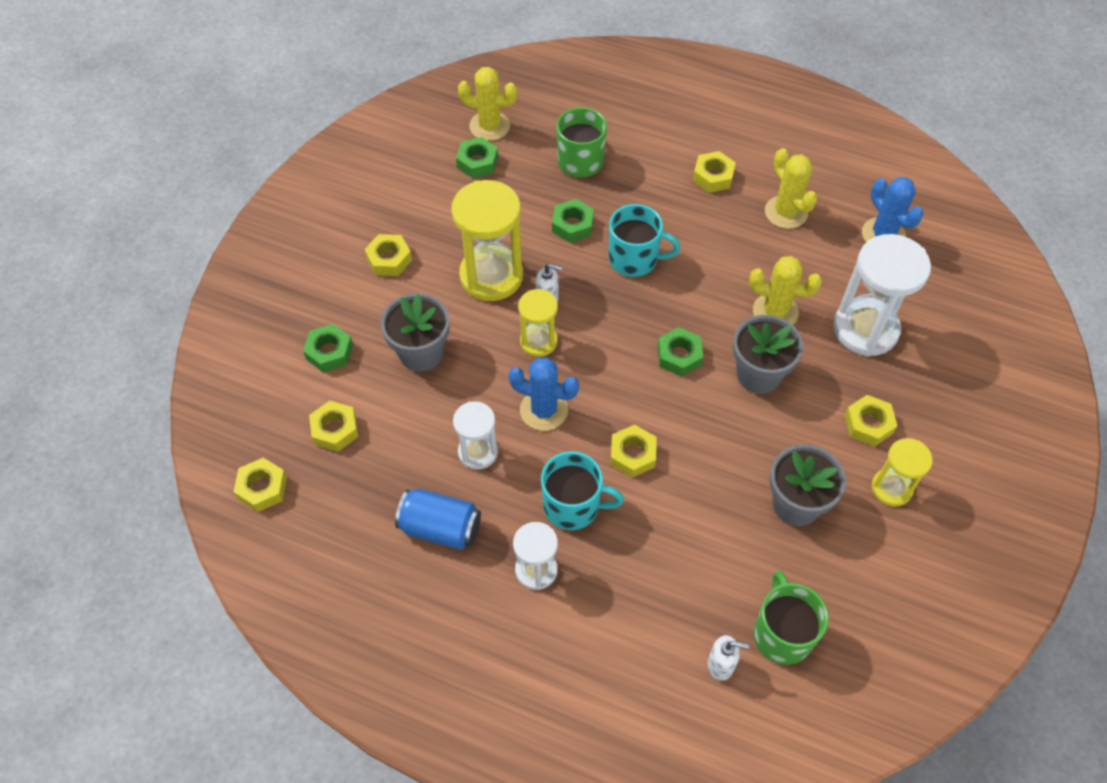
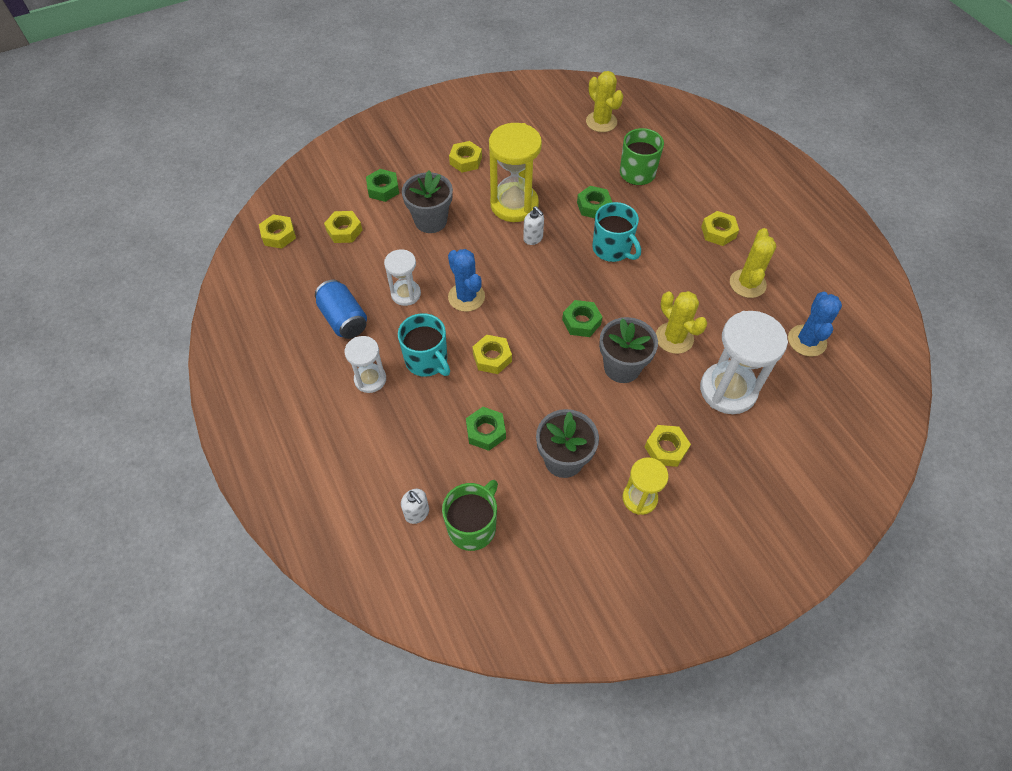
camera: 40 degrees right, 0 degrees up
green nut [456,137,498,178] -> green nut moved to [466,407,506,451]
yellow hourglass [518,289,558,357] -> none

